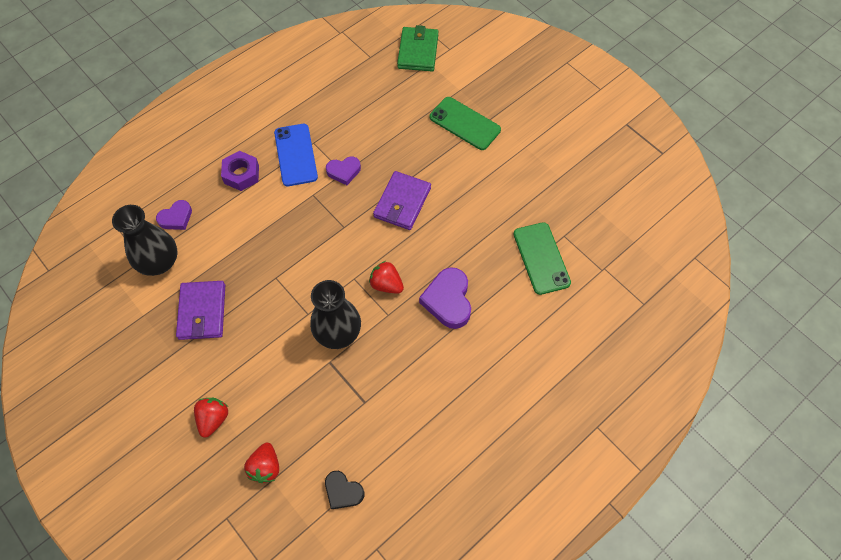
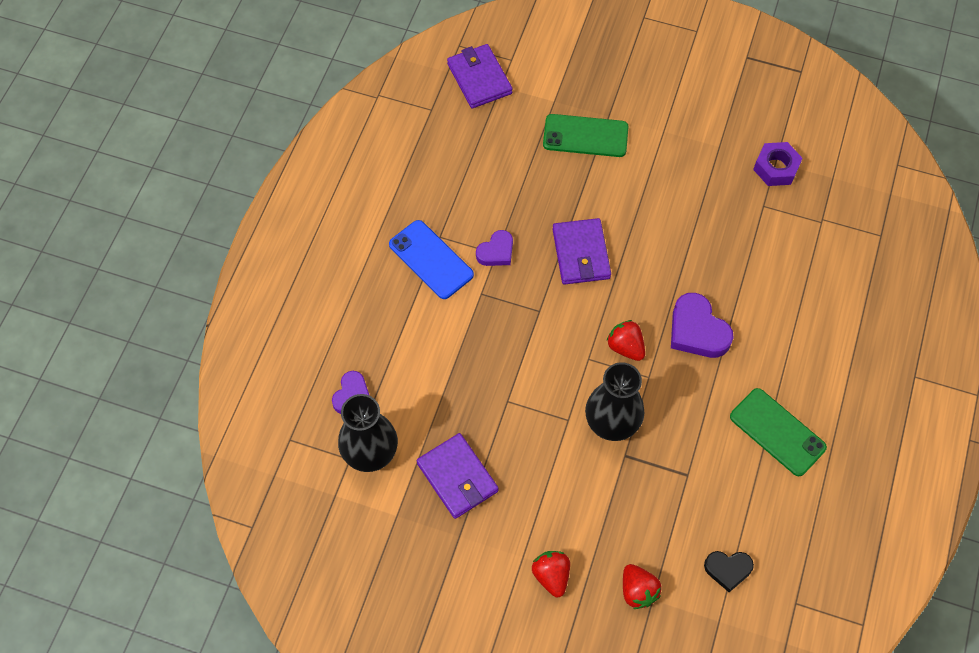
camera: 30 degrees left, 0 degrees up
purple nut [221,151,259,191] -> purple nut moved to [753,142,803,186]
red strawberry [369,261,404,294] -> red strawberry turned 45 degrees clockwise [606,320,645,361]
green wallet [397,25,439,71] -> purple wallet [447,44,513,108]
green phone [514,222,571,295] -> green phone moved to [730,388,827,476]

